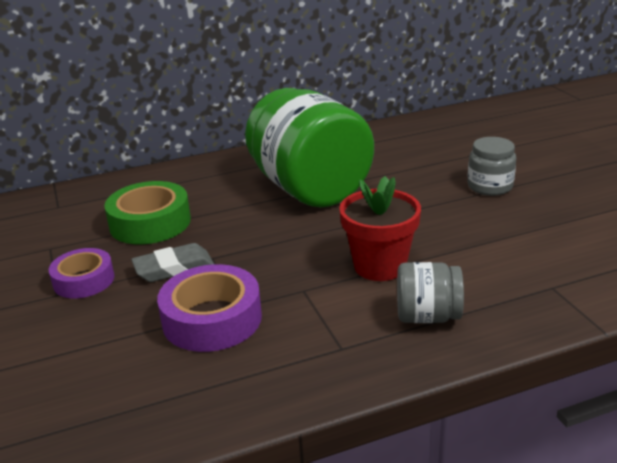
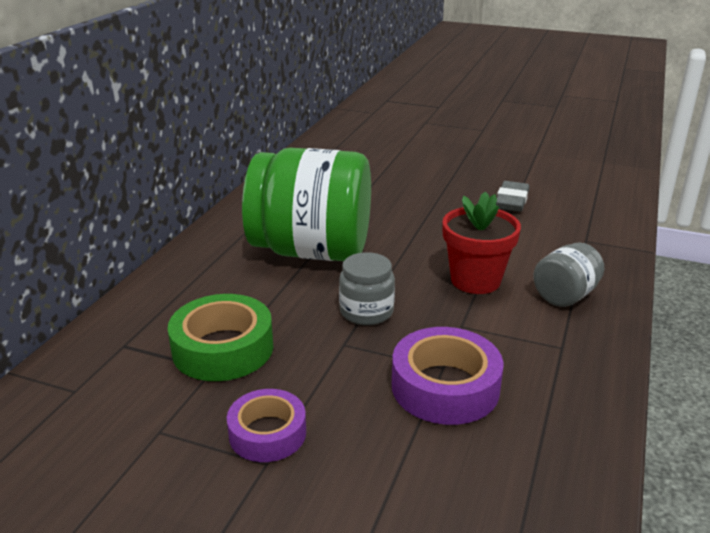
camera: 50 degrees left, 0 degrees up
grey eraser [131,243,214,282] -> grey eraser moved to [496,181,529,212]
grey jar [467,137,516,196] -> grey jar moved to [339,252,395,325]

